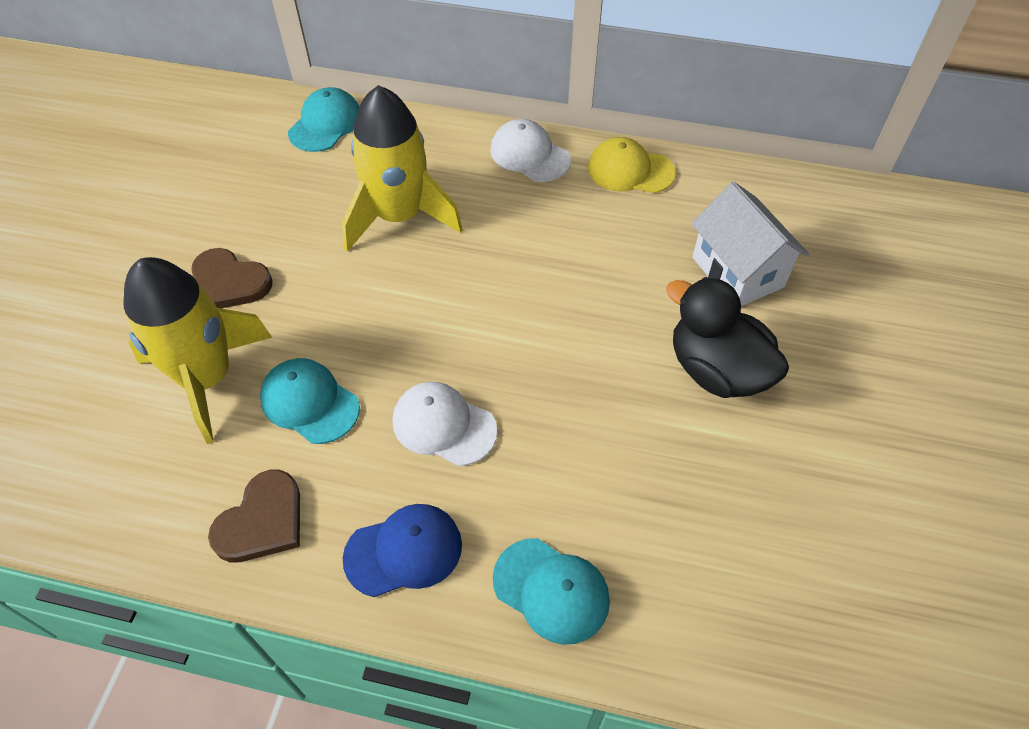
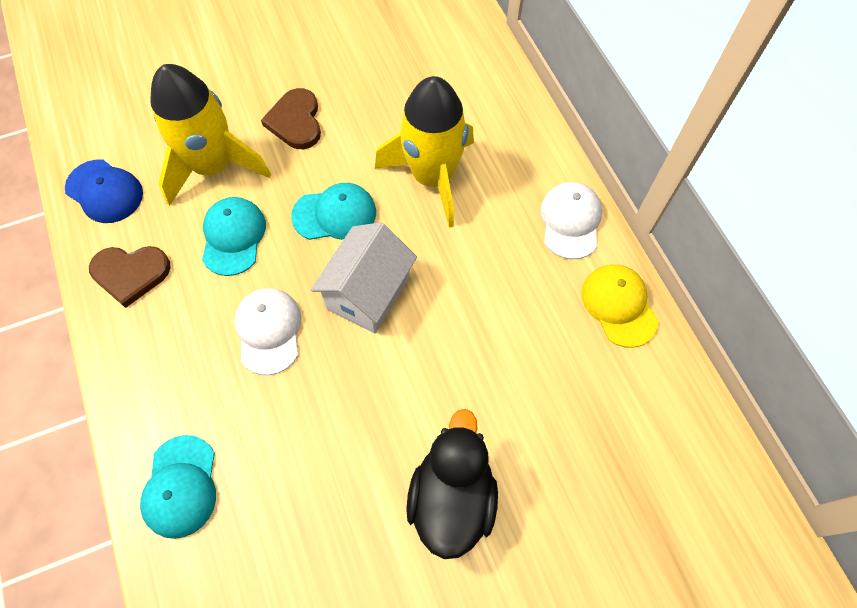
camera: 55 degrees right, 10 degrees up
turquoise cap [288,87,359,152] -> turquoise cap moved to [291,183,376,240]
blue cap [343,504,462,597] -> blue cap moved to [65,160,143,223]
white house [691,182,809,306] -> white house moved to [311,222,417,334]

